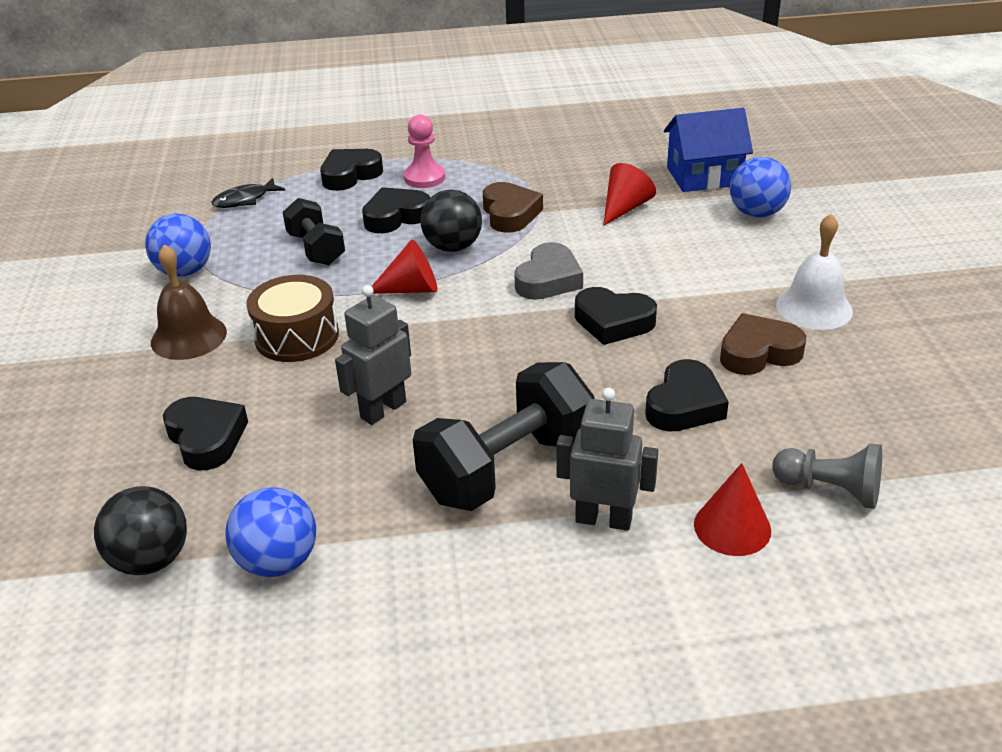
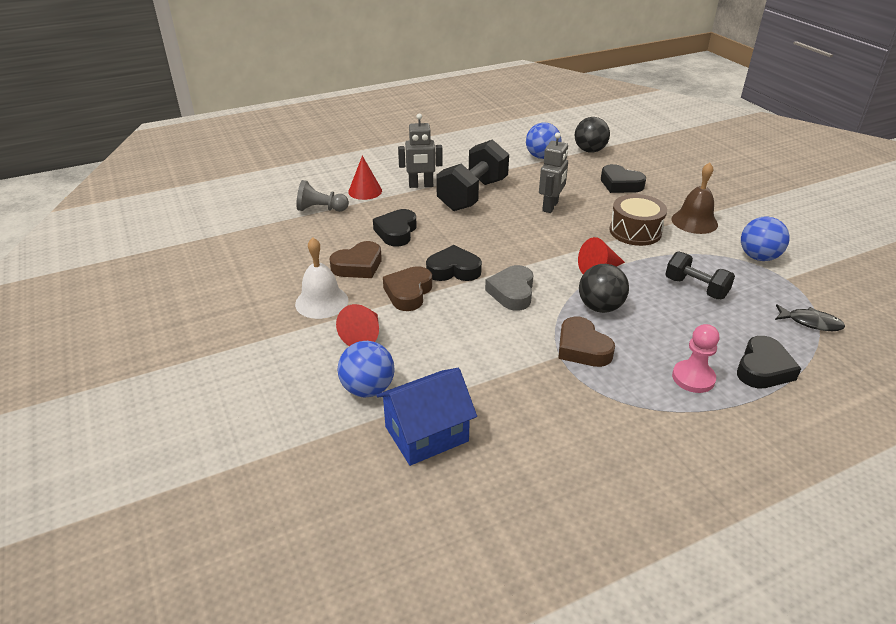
camera: 160 degrees right, 0 degrees up
black fish [211,178,286,208] -> black fish turned 75 degrees clockwise [775,304,845,331]
black heart [362,187,430,233] -> none
red cone [603,163,656,226] -> red cone moved to [336,304,379,346]
none -> brown heart [383,266,432,311]

